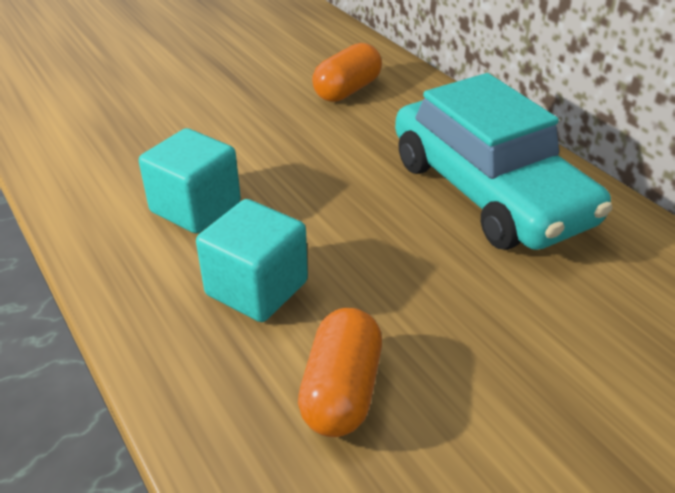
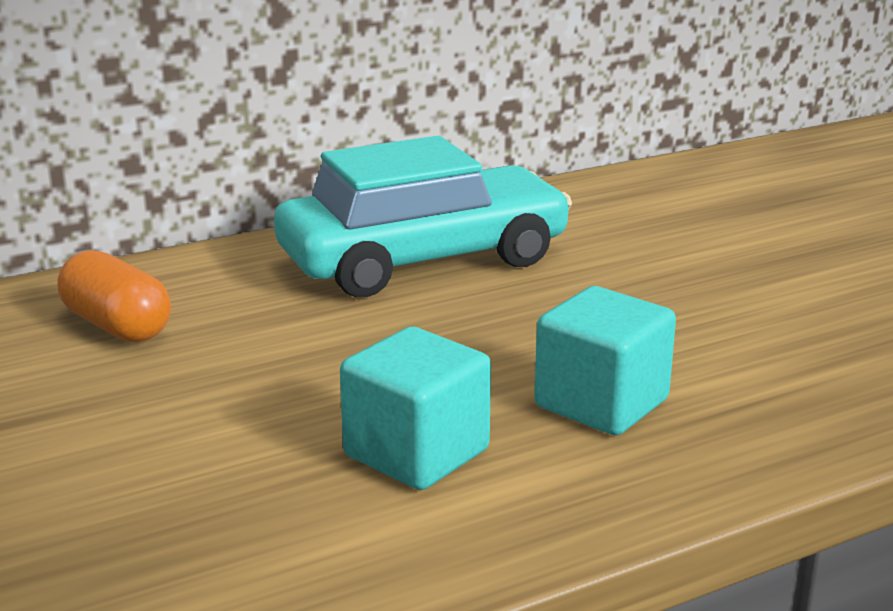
camera: 85 degrees left, 15 degrees down
orange capsule [298,308,382,437] -> none

